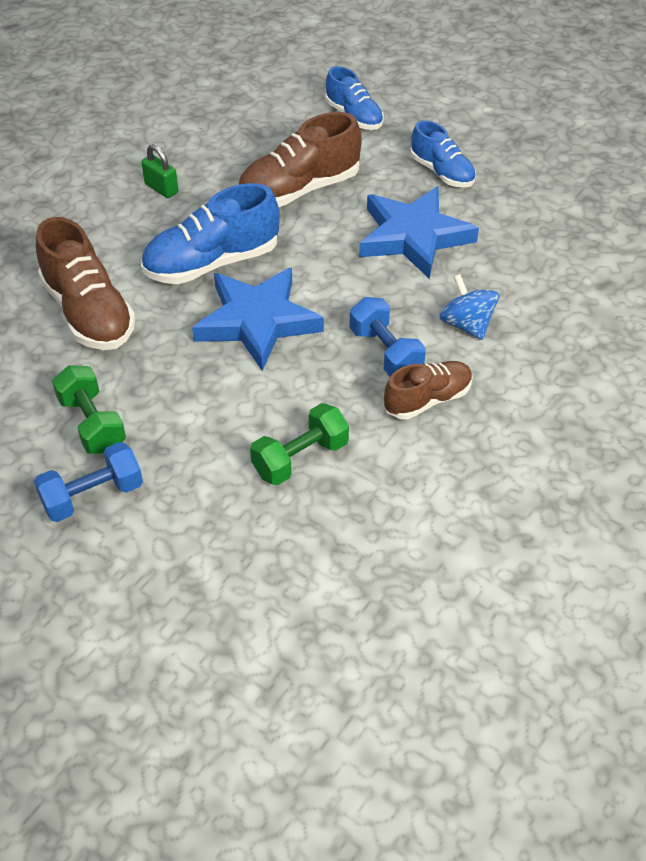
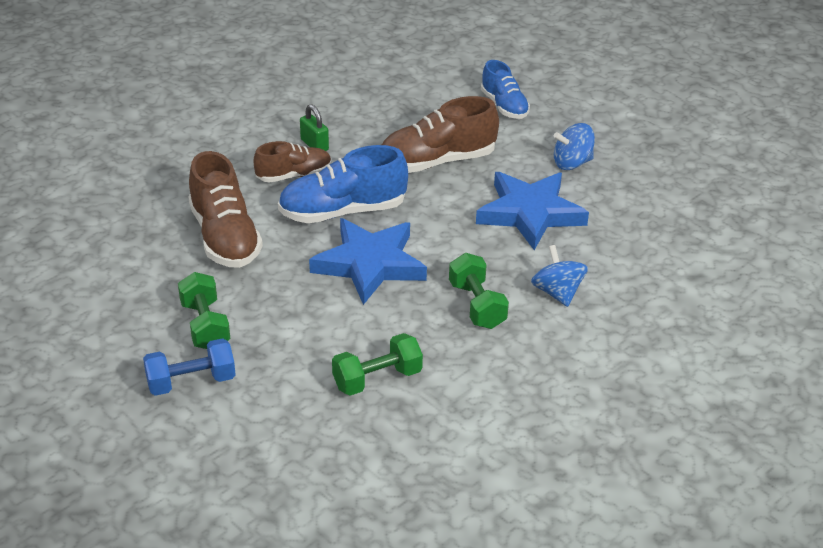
camera: 10 degrees right, 10 degrees down
blue dumbbell [349,297,426,377] -> green dumbbell [449,253,509,329]
brown shoe [384,361,473,419] -> brown shoe moved to [254,141,332,183]
blue shoe [411,120,476,188] -> blue spinning top [554,123,595,170]

